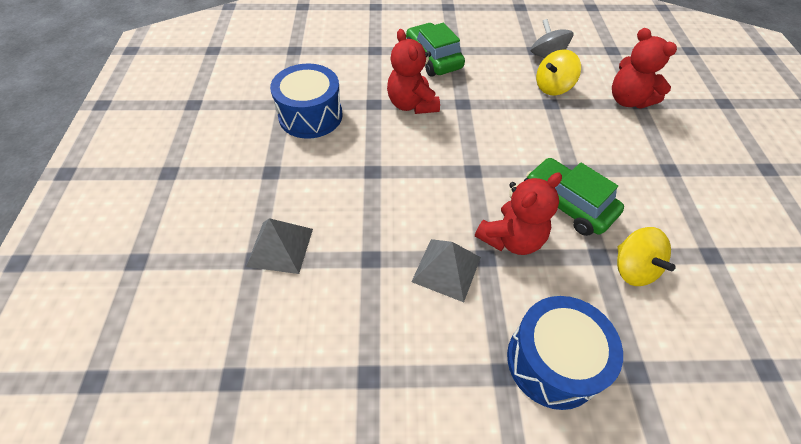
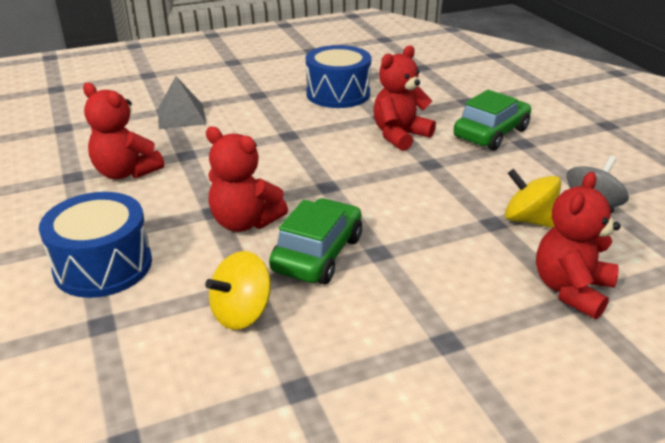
camera: 70 degrees right, 20 degrees down
grey pyramid [411,239,481,302] -> none
none -> red teddy bear [83,83,164,179]

